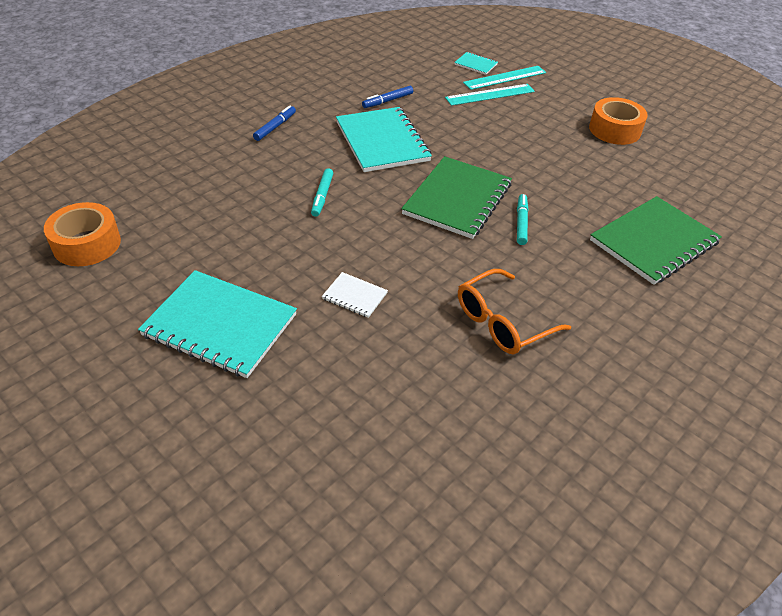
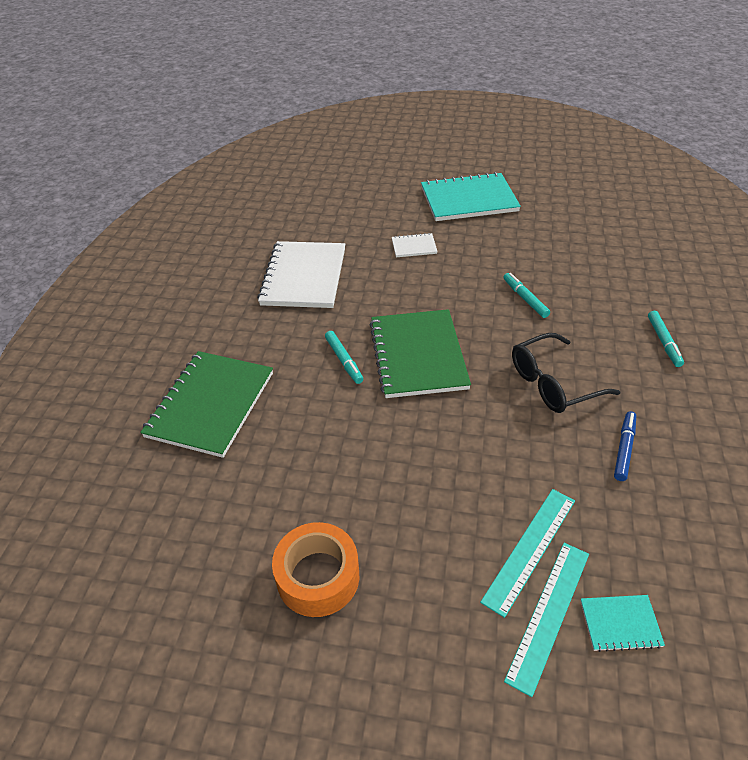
camera: 150 degrees right, 0 degrees up
orange tape [44,202,121,266] -> none
blue marker [253,105,296,141] -> turquoise marker [648,311,684,367]
turquoise notebook [336,107,432,172] -> black glasses [512,333,620,413]
orange glasses [458,269,571,354] -> white notebook [257,241,345,308]

